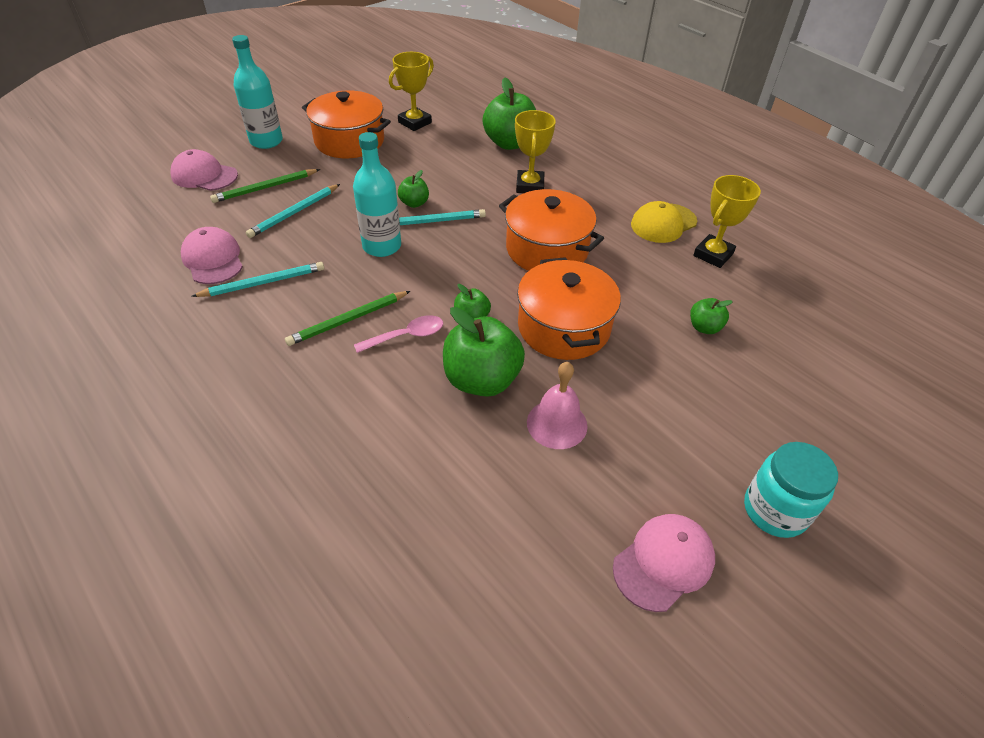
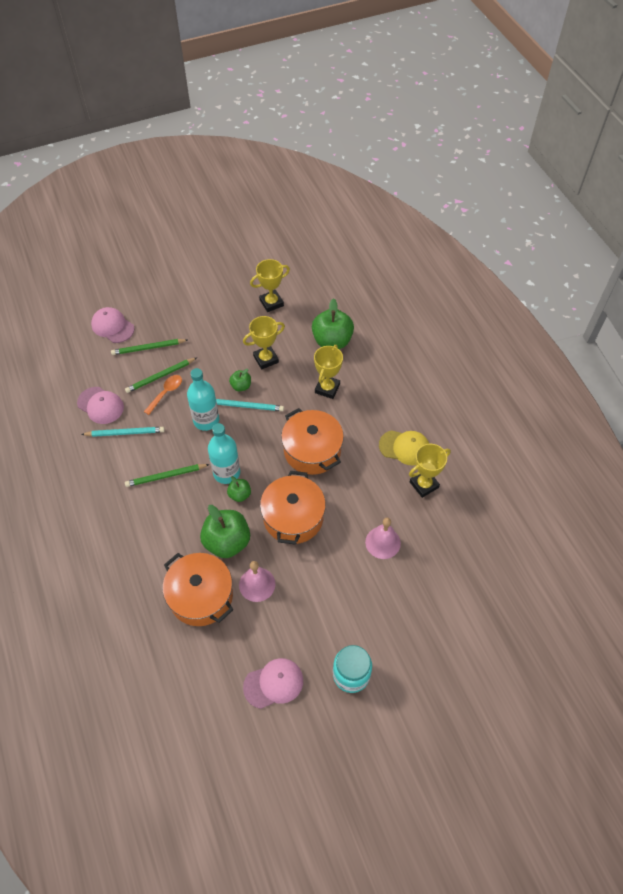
camera: 20 degrees right, 10 degrees up
pink cap [181,227,243,284] -> pink cap turned 135 degrees clockwise [77,387,124,424]
turquoise bottle [232,35,283,149] -> turquoise bottle moved to [208,423,240,484]
turquoise pencil [246,184,340,238] -> green pencil [125,358,196,393]
orange pot [302,91,391,158] -> orange pot moved to [163,553,233,626]
pink spoon [354,315,443,353] -> none
yellow cap [631,201,697,243] -> yellow cap turned 150 degrees counterclockwise [379,430,429,465]
green apple [690,298,733,334] -> pink bell [365,518,401,559]
none -> orange spoon [144,375,182,415]
none -> yellow trophy [243,316,285,369]

